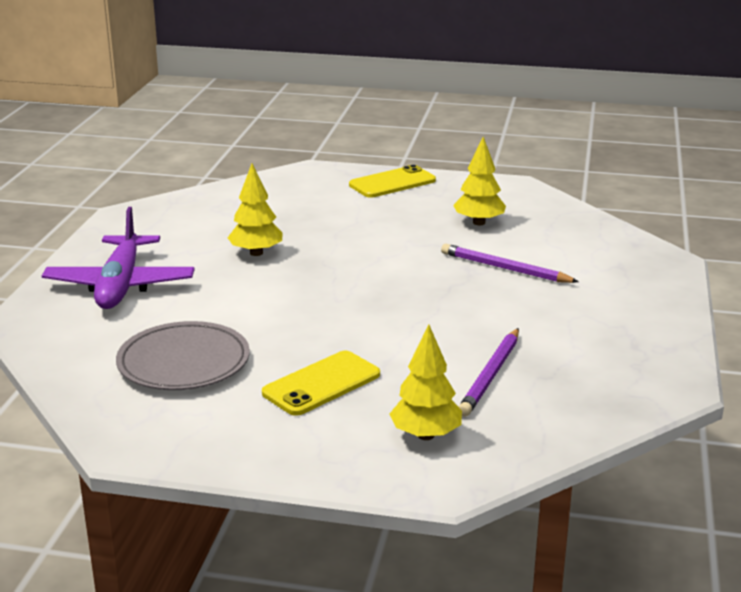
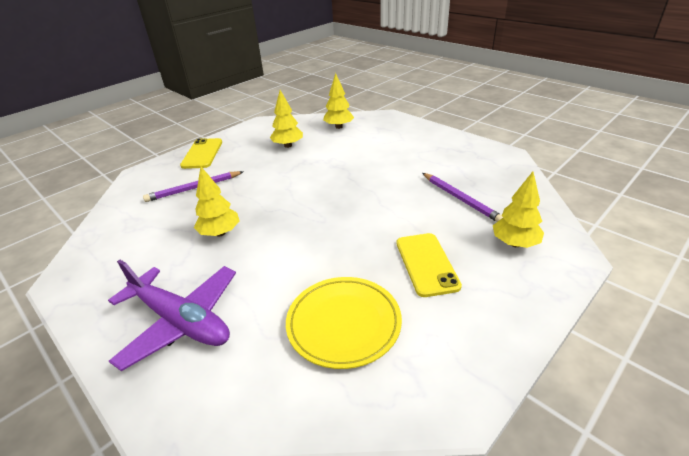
camera: 55 degrees left, 10 degrees up
grey plate [116,321,250,390] -> yellow plate [286,277,402,369]
purple pencil [441,244,579,283] -> purple pencil moved to [143,171,244,202]
none -> yellow tree [323,73,354,129]

